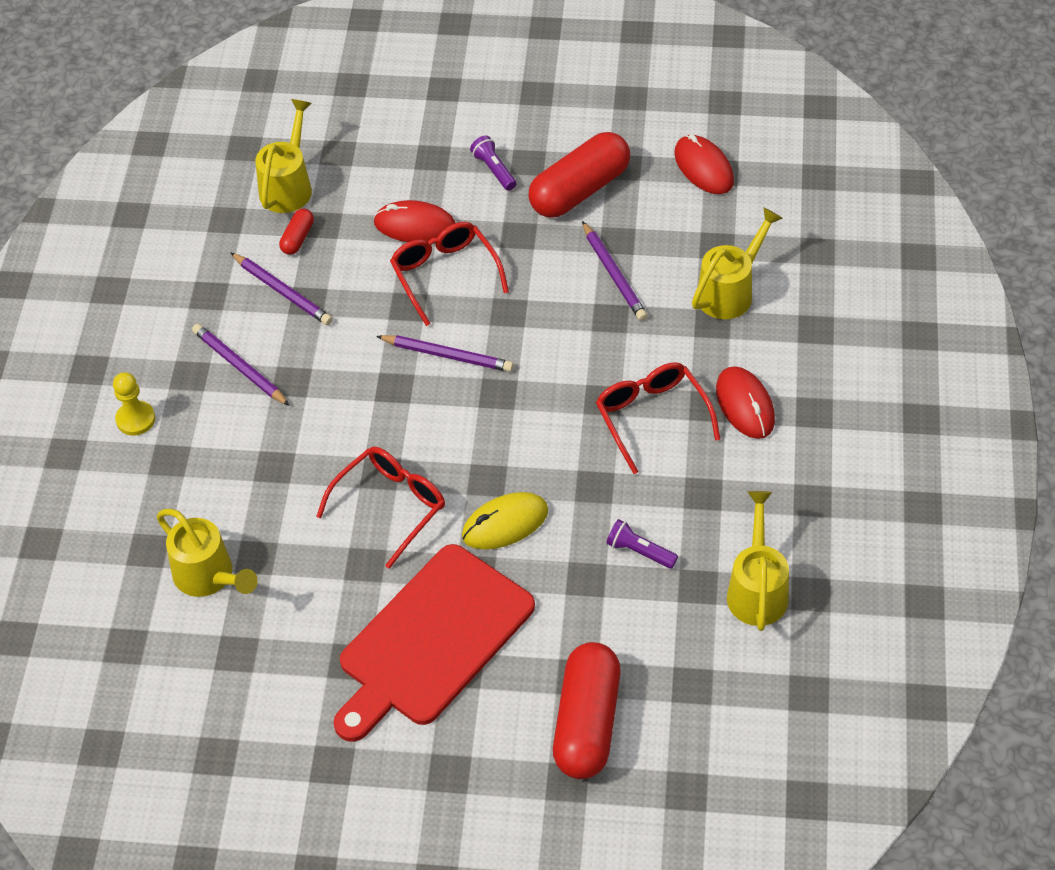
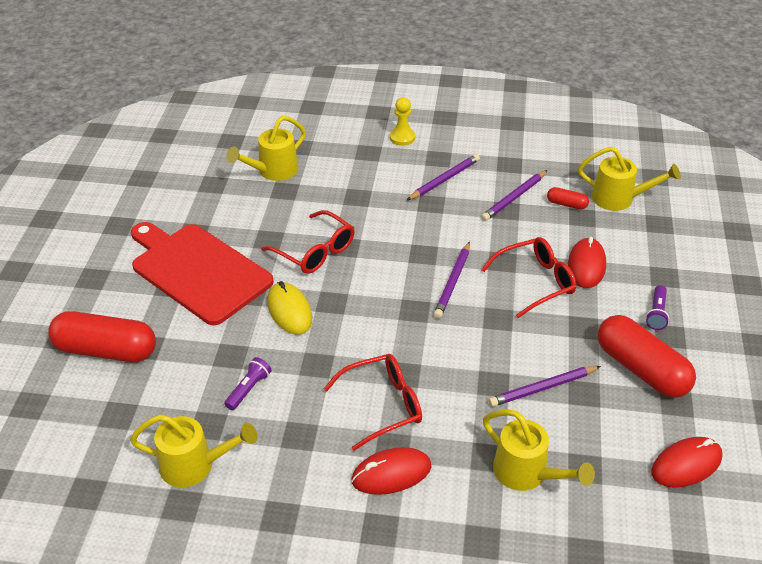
camera: 90 degrees right, 10 degrees down
purple flashlight [470,136,516,191] -> purple flashlight turned 135 degrees clockwise [646,285,669,330]

